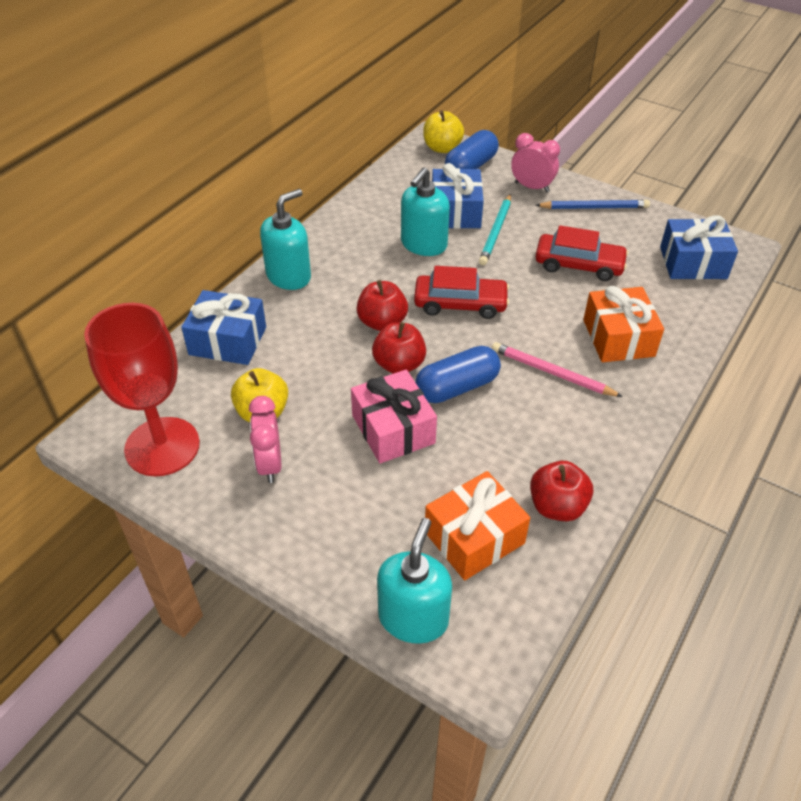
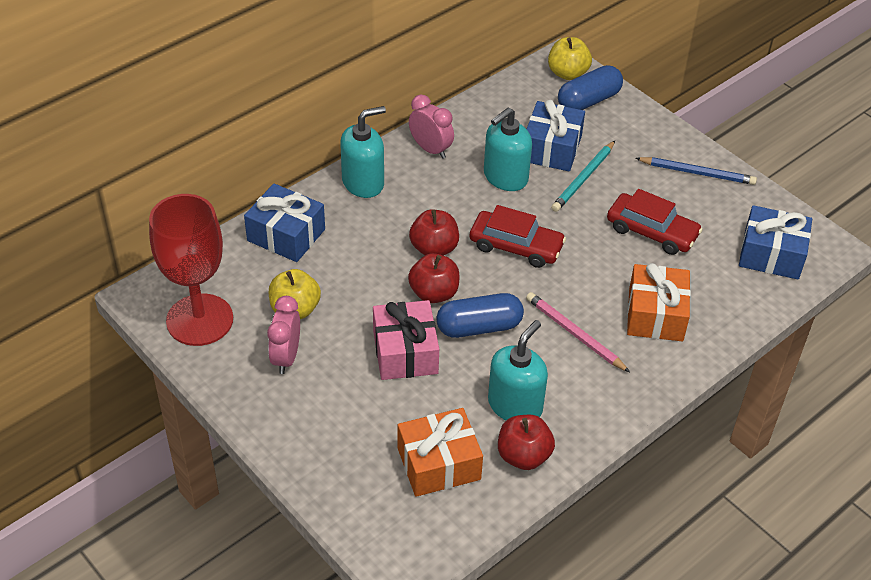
camera: 15 degrees right, 0 degrees up
turquoise soap dispenser [377,518,452,644] -> turquoise soap dispenser moved to [488,320,548,420]
pink clock [511,133,560,192] -> pink clock moved to [409,94,454,159]

